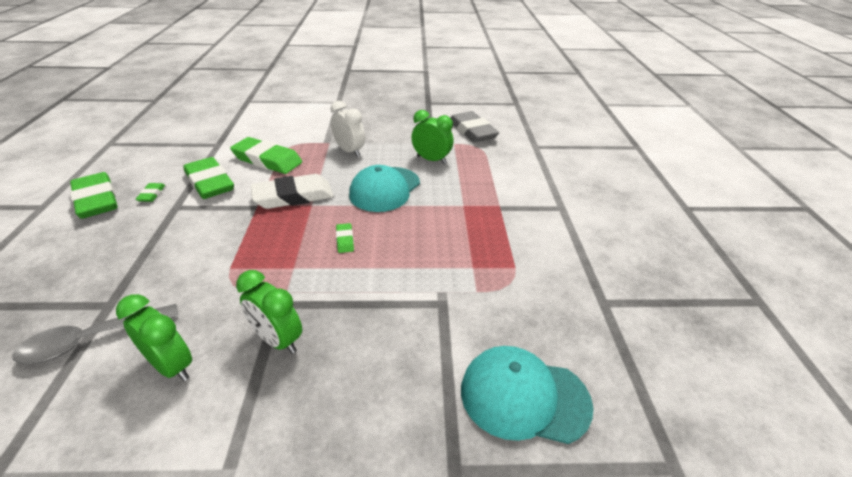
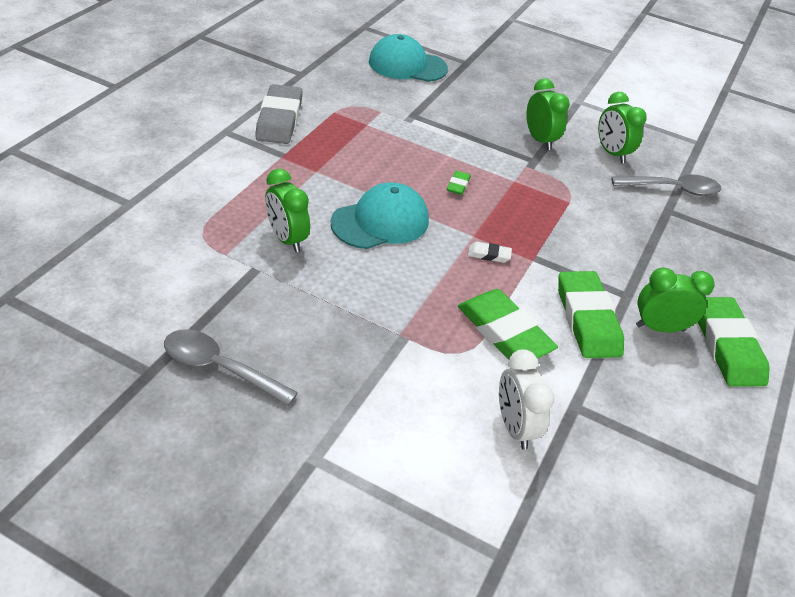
camera: 155 degrees left, 5 degrees up
green eraser [135,183,165,202] -> green clock [636,268,715,332]
white eraser [251,174,334,209] -> white eraser [468,242,512,263], size x0.44
white clock [331,101,365,157] -> white clock moved to [499,349,554,450]
grey eraser [450,111,499,142] -> grey eraser moved to [255,84,303,144]
turquoise cap [461,346,594,444] -> turquoise cap turned 150 degrees clockwise [369,34,448,82]
none -> grey spoon [164,329,298,406]

